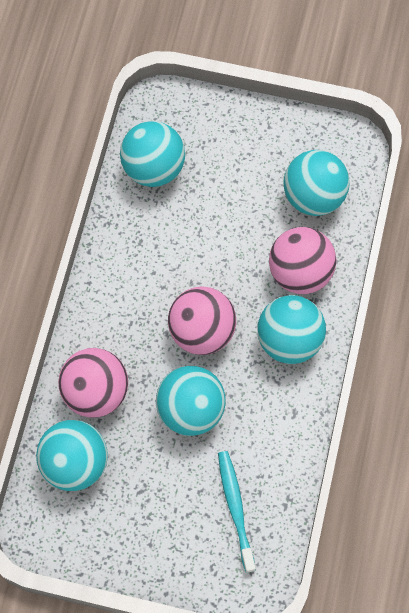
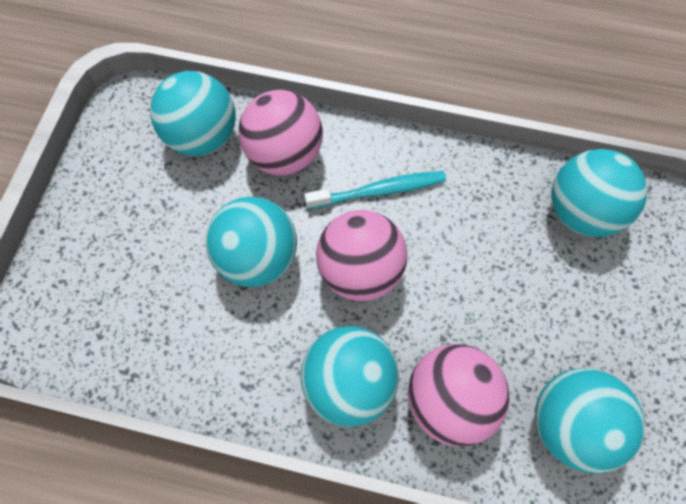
camera: 90 degrees right, 0 degrees up
turquoise toothbrush [218,451,256,573] -> turquoise toothbrush moved to [304,171,446,209]

